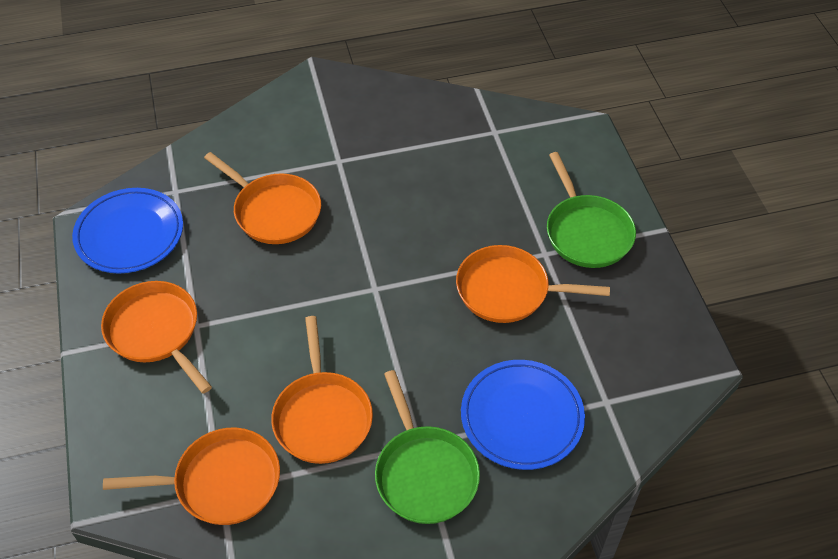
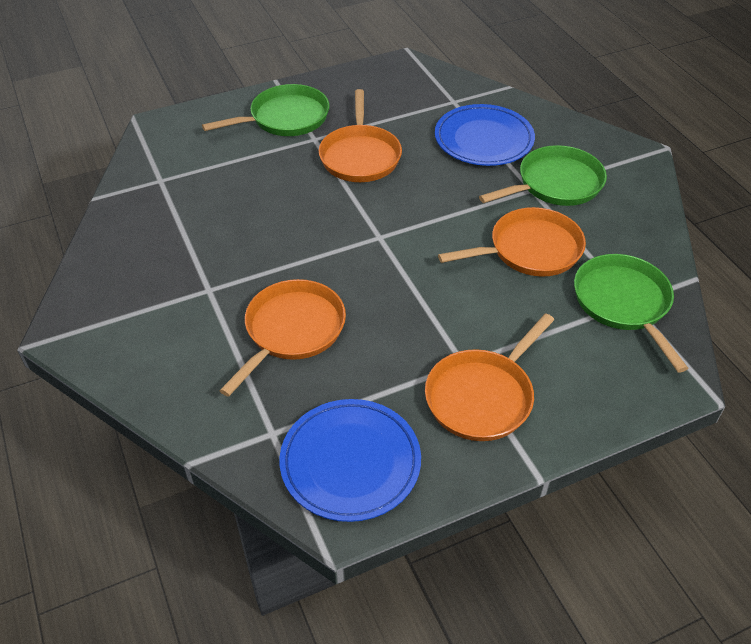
camera: 100 degrees left, 5 degrees down
orange pan [103,428,280,525] -> green pan [574,254,689,373]

